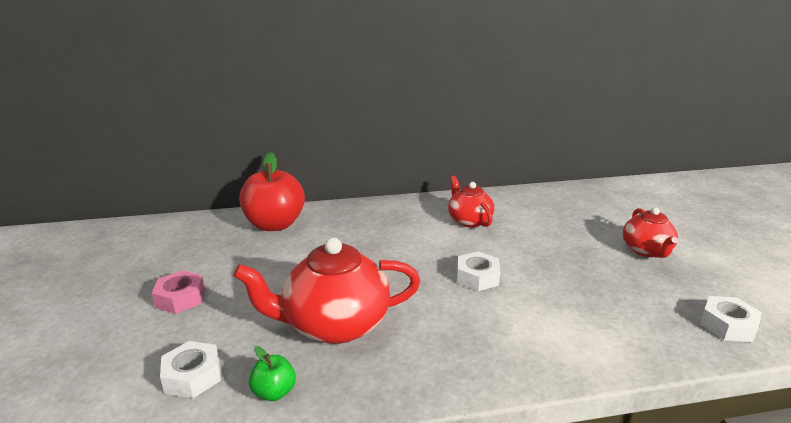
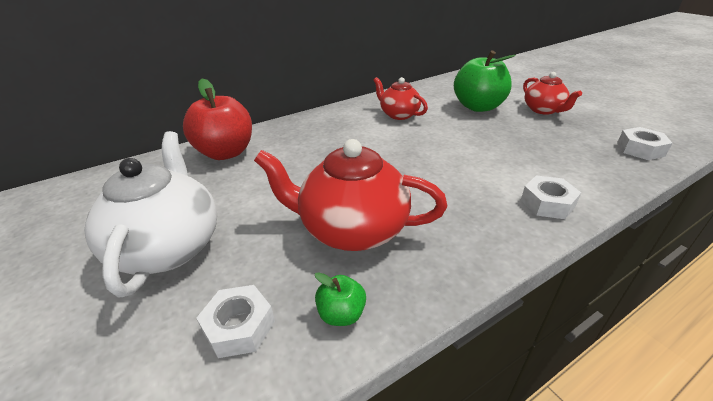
camera: 20 degrees left, 10 degrees up
pink nut [152,270,205,314] -> white teapot [84,131,217,298]
red teapot [233,238,420,344] -> red teapot turned 45 degrees clockwise [254,139,447,251]
white nut [457,251,500,291] -> white nut moved to [521,176,581,219]
none -> green apple [454,50,516,112]

